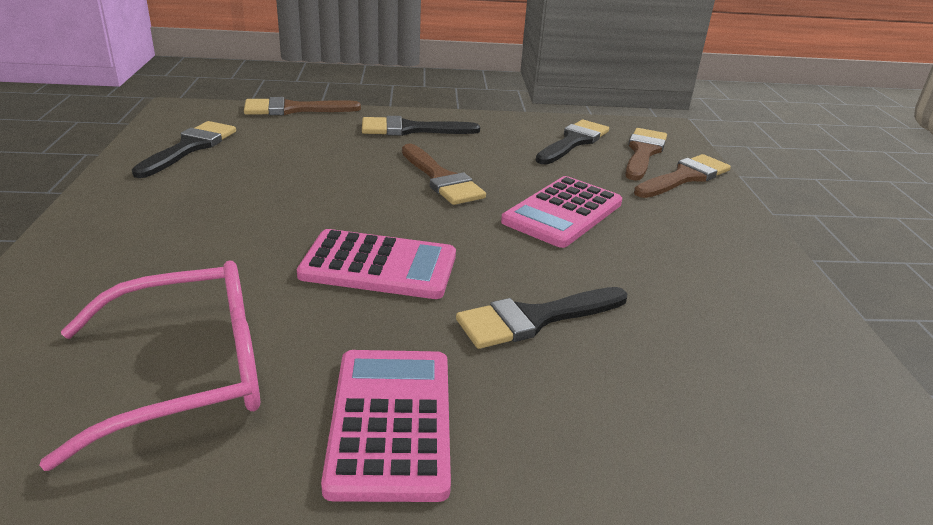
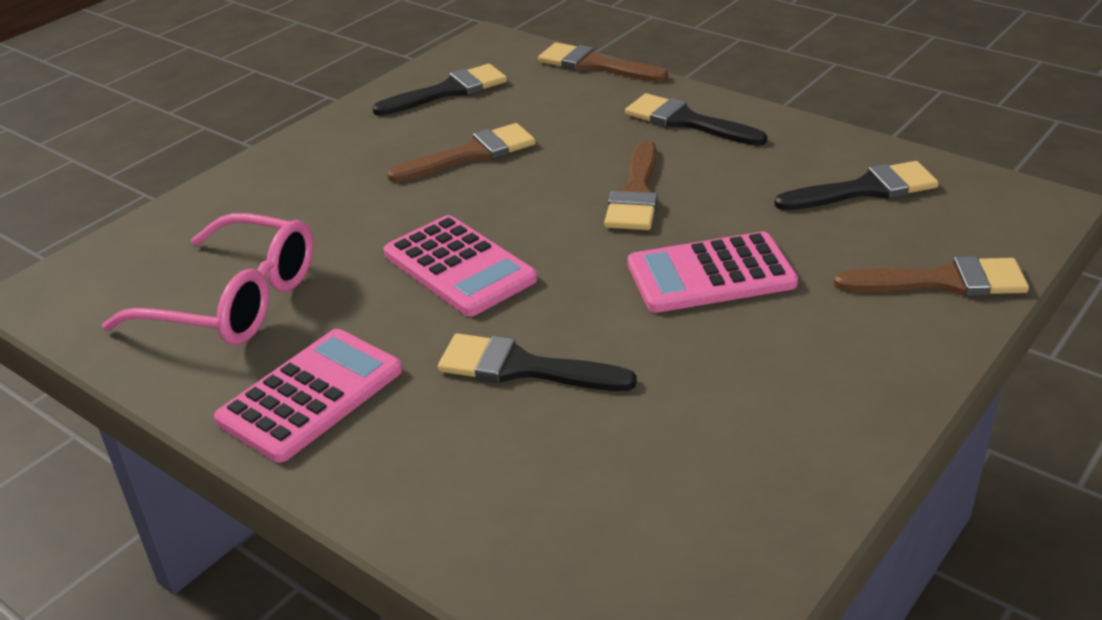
camera: 45 degrees right, 5 degrees up
brown brush [625,128,667,181] -> brown brush moved to [387,123,536,182]

